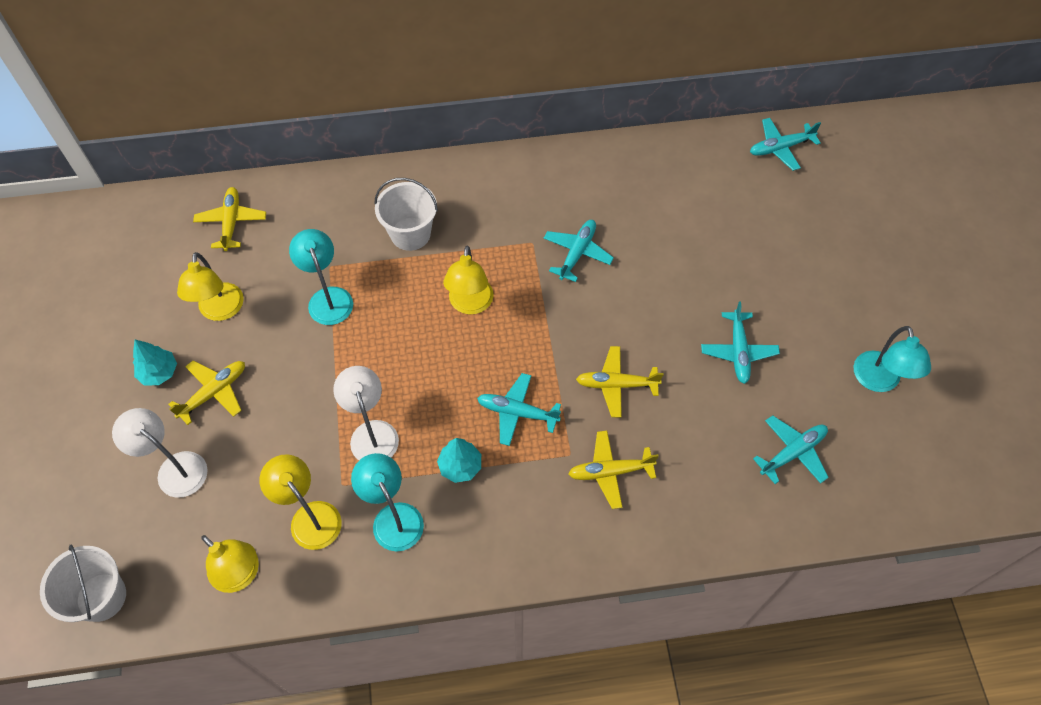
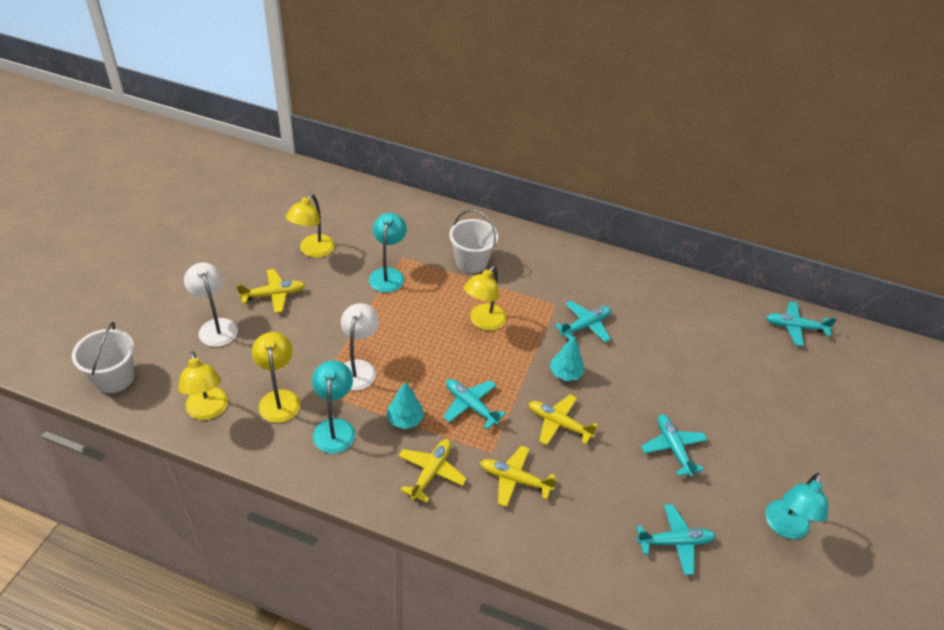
camera: 25 degrees right, 15 degrees down
turquoise tree [133,340,177,385] -> turquoise tree moved to [550,336,585,381]
yellow plane [193,187,266,251] -> yellow plane moved to [398,439,467,503]
turquoise plane [701,302,780,384] -> turquoise plane turned 135 degrees clockwise [641,414,708,477]

